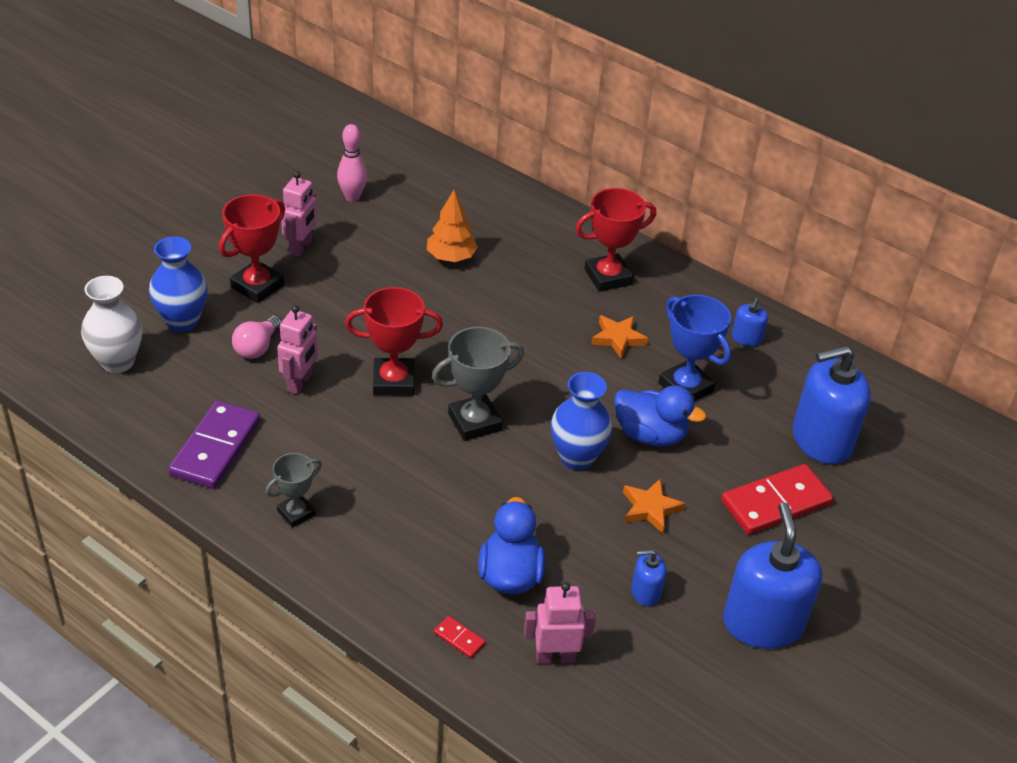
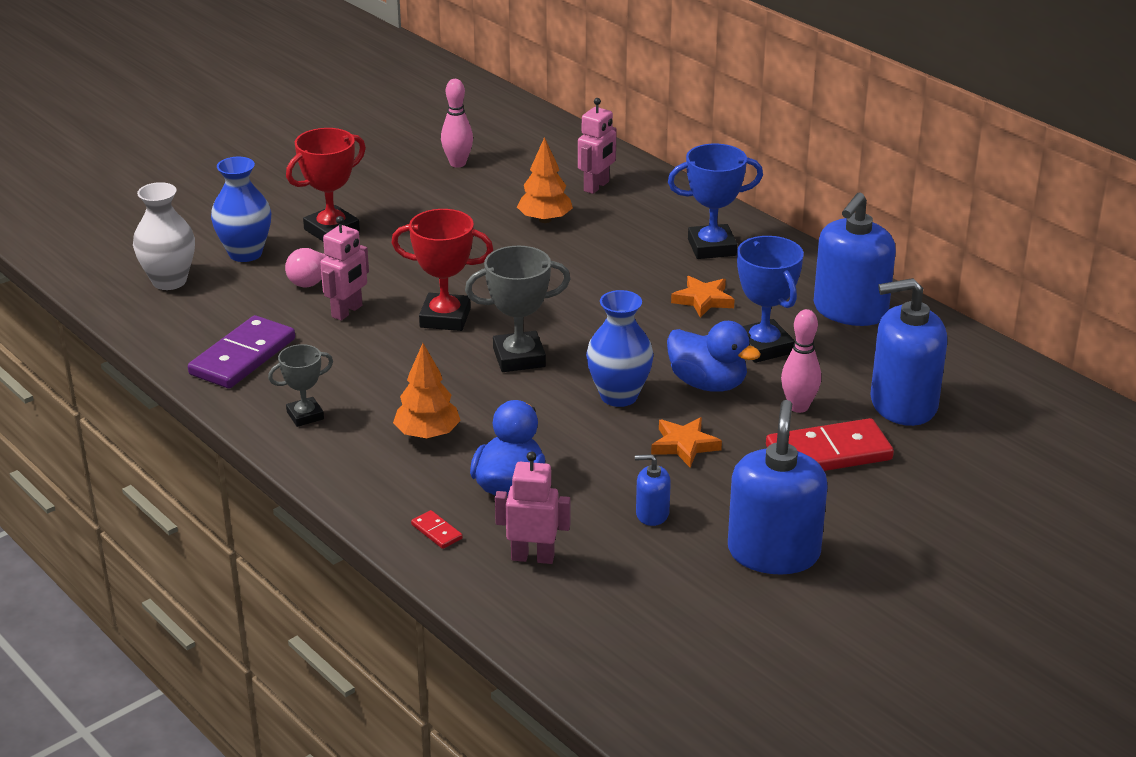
camera: 15 degrees right, 10 degrees down
pink robot [281,171,317,257] -> pink robot moved to [578,98,617,194]
red trophy [575,188,656,292] -> blue trophy [668,143,763,259]
blue soap dispenser [732,298,768,347] -> blue soap dispenser [814,193,896,326], size x2.16
none -> orange tree [393,343,461,439]
none -> pink bowling pin [781,309,821,413]

